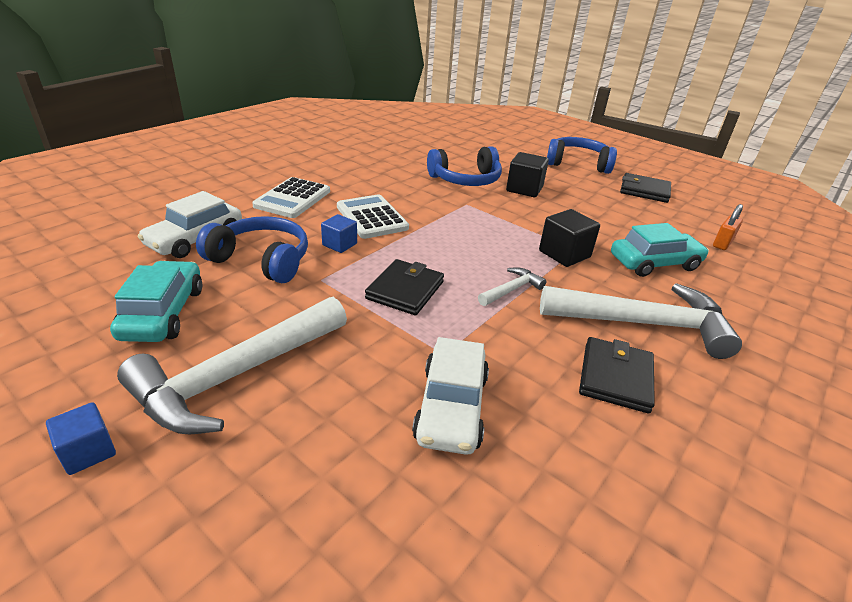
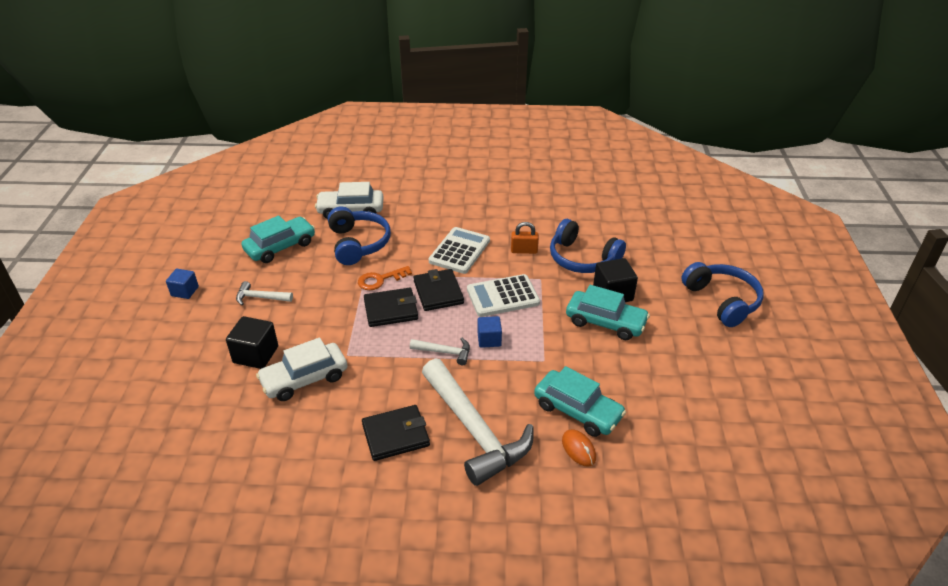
camera: 55 degrees right, 5 degrees up
white hammer [117,297,347,434] -> white hammer [236,281,293,306], size x0.45
white calculator [252,177,330,218] -> white calculator moved to [467,274,540,317]
blue cube [321,214,357,253] -> blue cube moved to [478,316,502,348]
black cube [539,209,600,267] -> black cube moved to [226,316,278,369]
black wallet [620,173,671,203] -> black wallet moved to [414,269,464,311]
orange padlock [713,204,743,250] -> orange padlock moved to [511,222,539,254]
none -> orange key [358,266,412,290]
none -> orange mouse [562,429,596,467]
none -> turquoise car [566,285,650,340]

